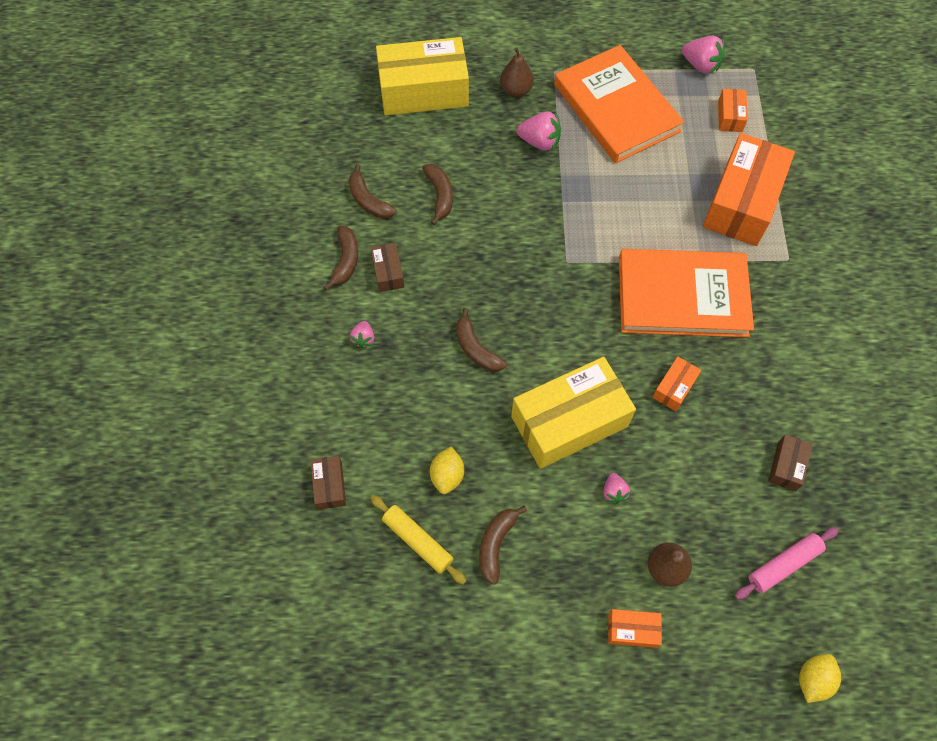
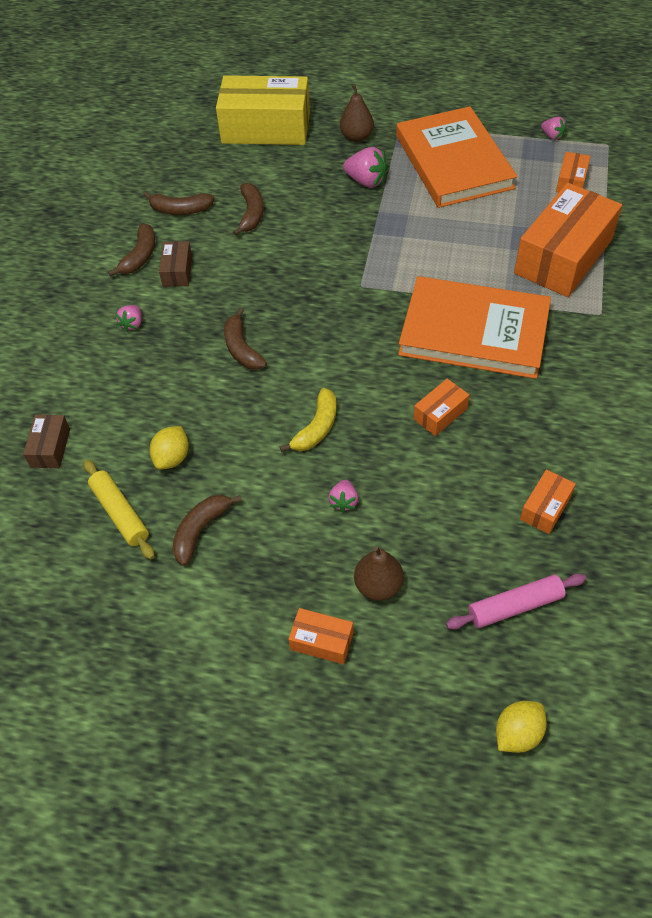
camera: 15 degrees right, 10 degrees down
brown banana [348,164,396,219] -> brown banana turned 60 degrees counterclockwise [144,192,215,215]
yellow box [511,357,636,469] -> yellow banana [280,388,337,452]
pink strawberry [682,36,725,74] -> pink strawberry [541,117,567,140], size x0.59
brown box [768,435,813,491] -> orange box [520,469,576,534]

